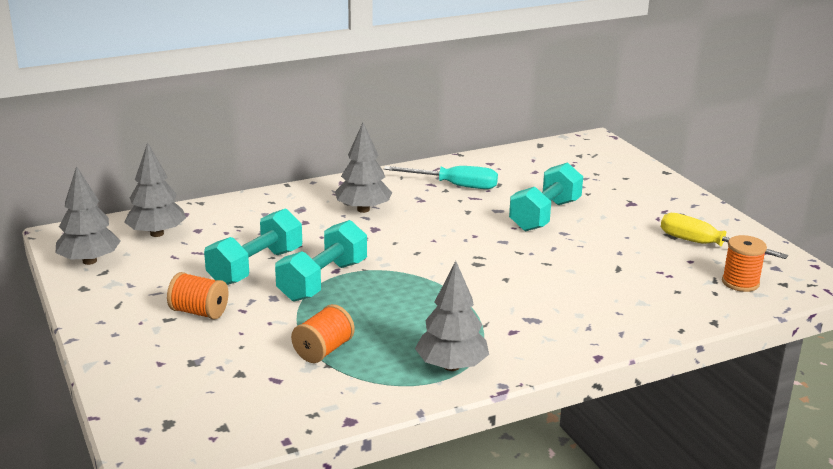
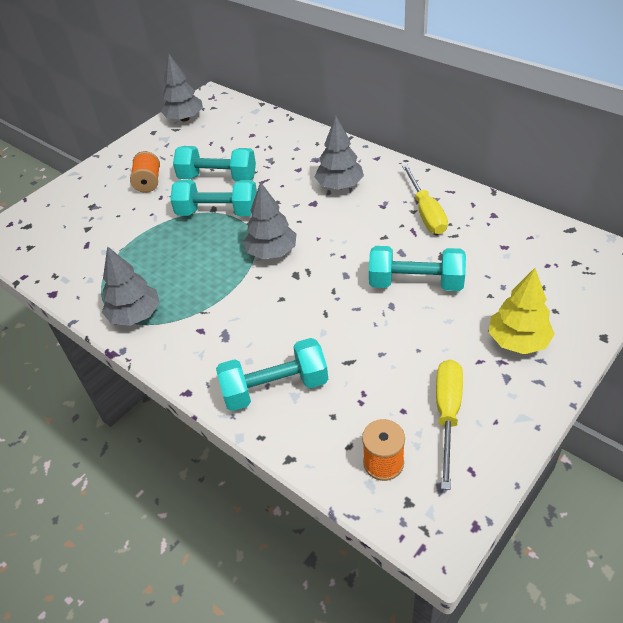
camera: 70 degrees right, 20 degrees up
grey tree [124,142,186,237] -> grey tree moved to [243,182,297,259]
orange spool [291,304,355,363] -> none
turquoise screwdriver [384,166,498,189] -> yellow screwdriver [402,164,448,234]
none -> turquoise dumbbell [216,338,328,411]
none -> yellow tree [489,268,555,354]

